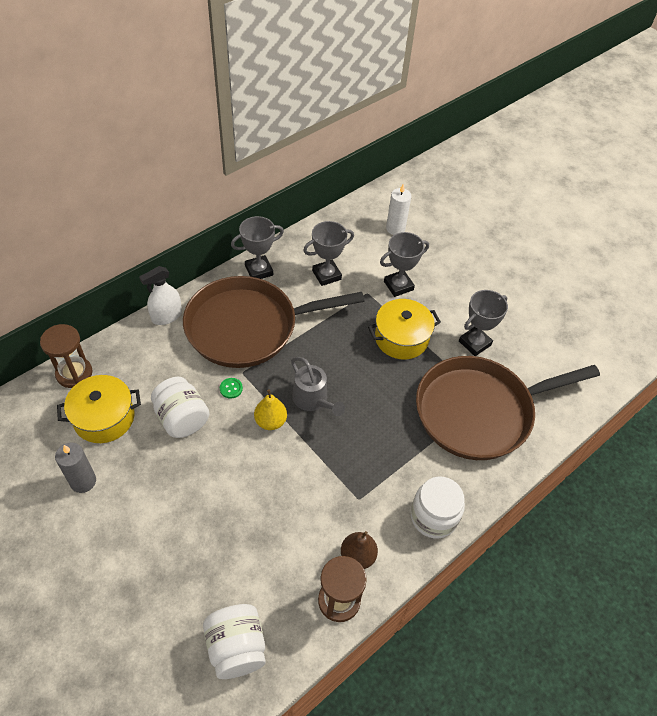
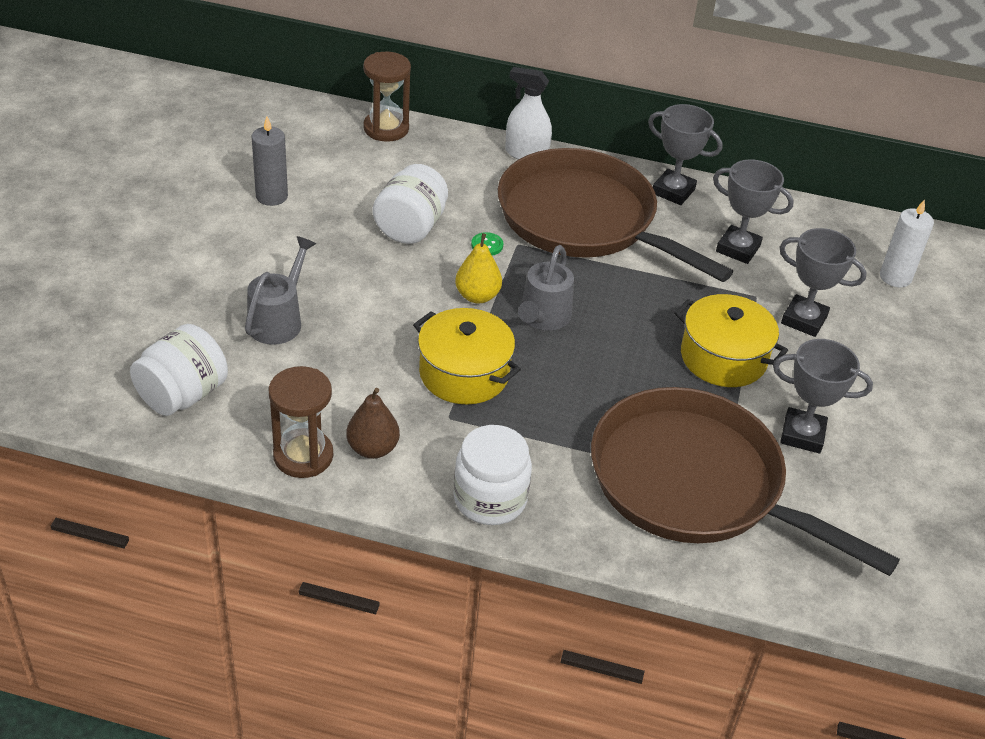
camera: 55 degrees right, 10 degrees down
yellow pot [57,375,141,443] -> yellow pot moved to [413,308,521,405]
none -> grey watering can [245,236,316,345]

